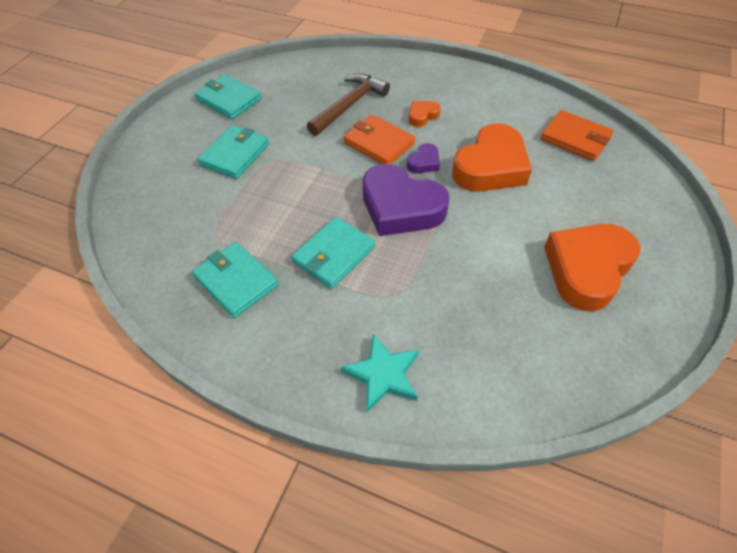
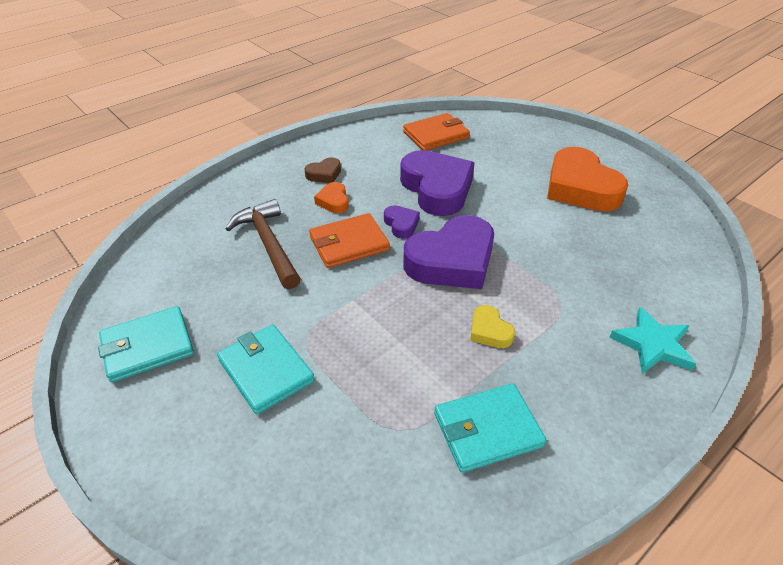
camera: 65 degrees left, 10 degrees down
turquoise wallet [291,217,375,289] -> yellow heart [470,305,515,348]
orange heart [452,123,532,192] -> purple heart [400,150,474,216]
none -> brown heart [304,157,341,183]

